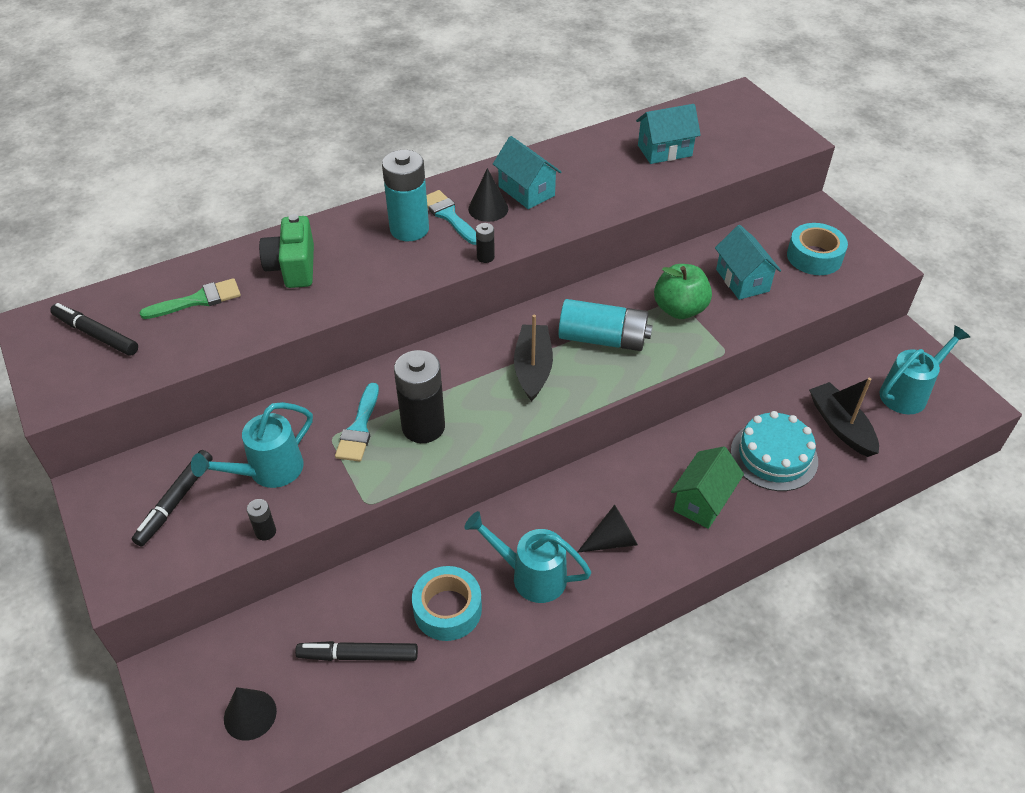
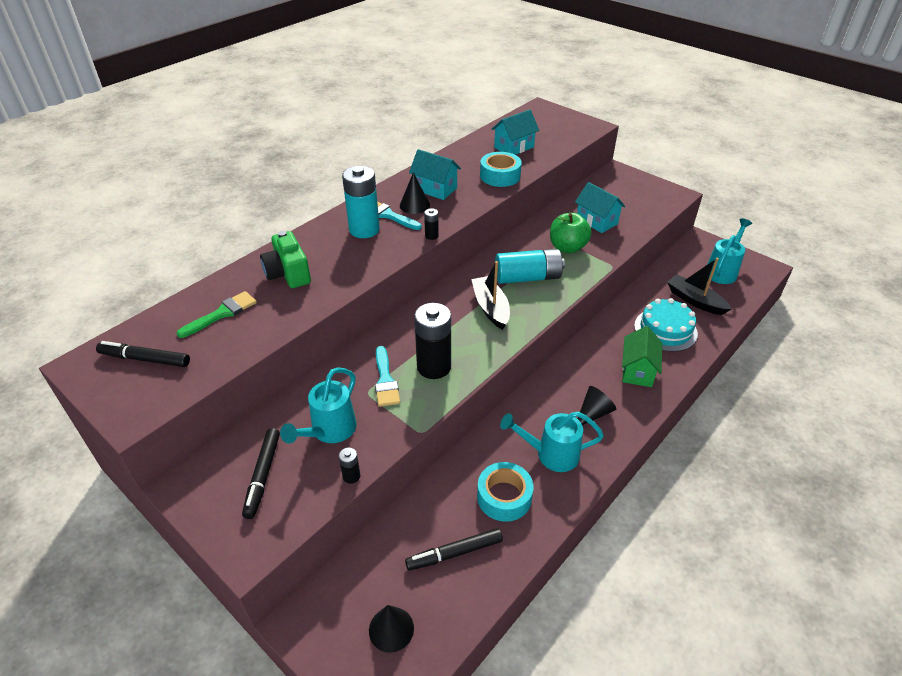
camera: 20 degrees left, 5 degrees down
turquoise tape [787,223,848,275] -> turquoise tape moved to [480,152,522,187]

